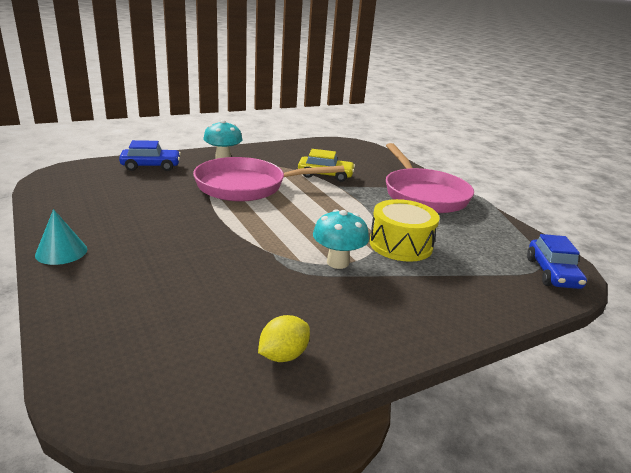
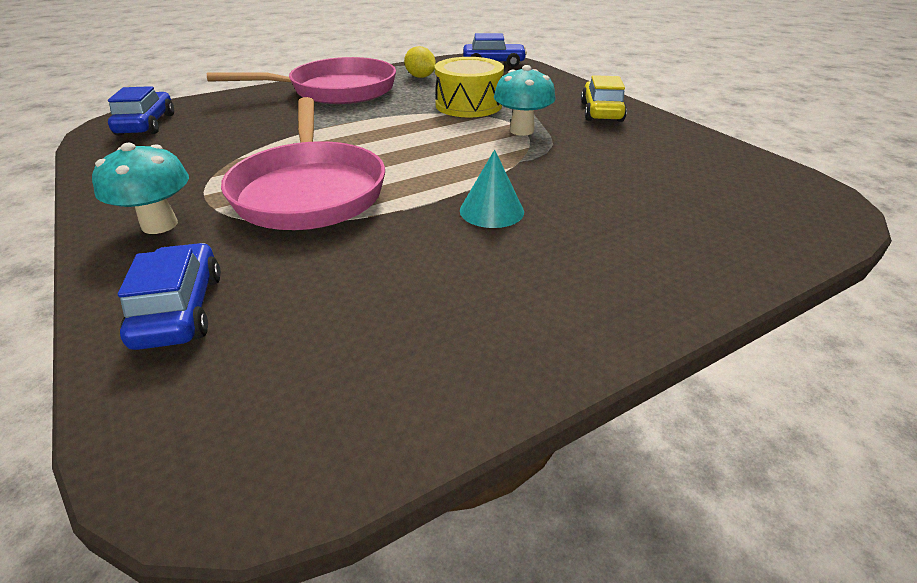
camera: 90 degrees left, 10 degrees up
turquoise cone [35,209,87,265] -> turquoise cone moved to [460,150,524,228]
yellow lemon [258,315,310,362] -> yellow lemon moved to [404,46,436,78]
yellow car [298,149,355,182] -> yellow car moved to [581,75,627,122]
none -> blue car [108,86,174,136]

